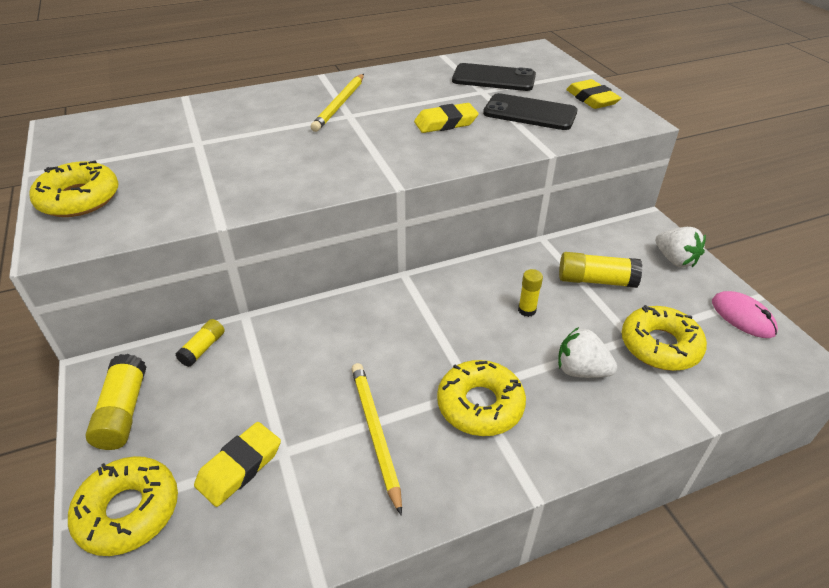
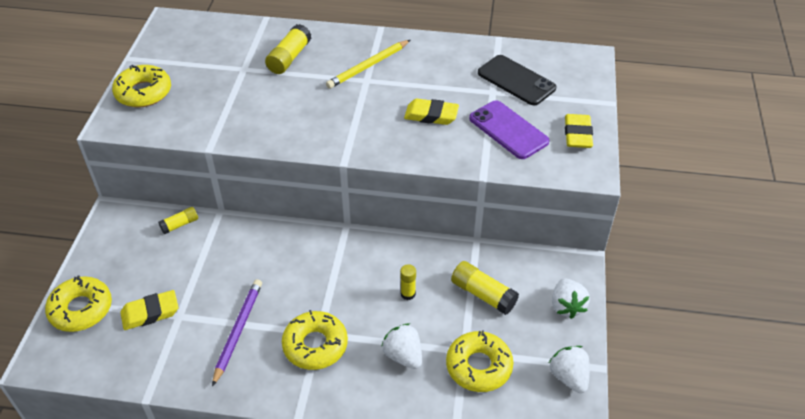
camera: 30 degrees right, 5 degrees up
yellow glue stick [85,354,147,450] -> yellow glue stick moved to [265,24,311,74]
yellow pencil [351,363,402,516] -> purple pencil [212,279,262,387]
black phone [483,93,577,130] -> purple phone [469,100,549,159]
pink mouse [712,291,778,338] -> white strawberry [549,346,590,393]

